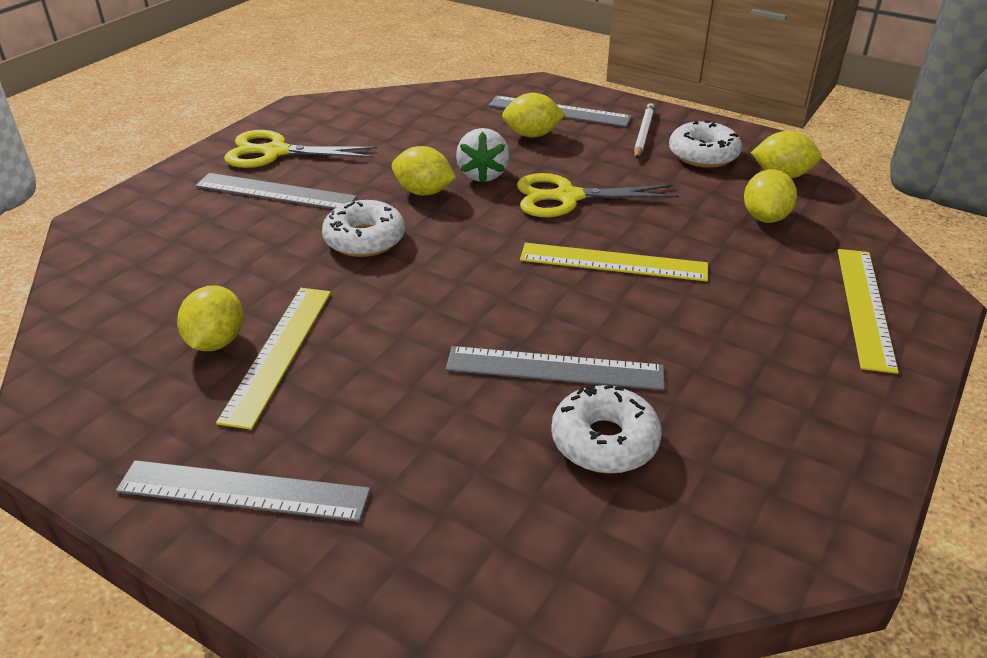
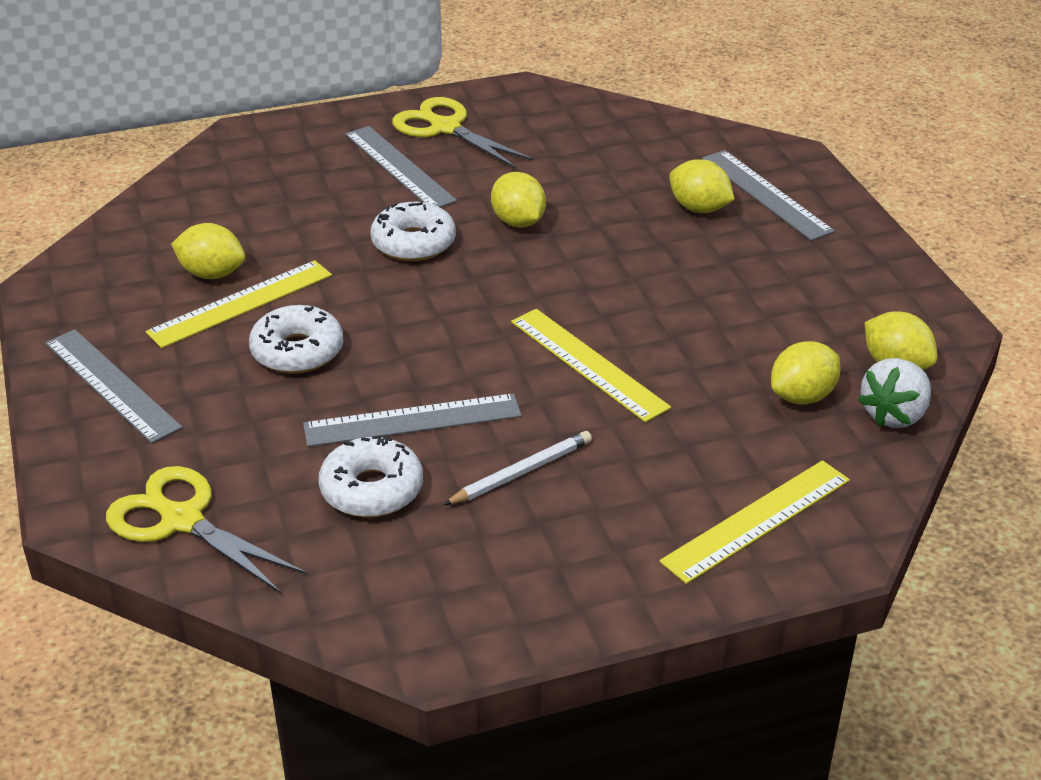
camera: 40 degrees right, 0 degrees up
yellow lemon [177,285,243,351] -> yellow lemon turned 60 degrees clockwise [171,223,245,279]
grey ruler [446,346,664,390] -> grey ruler turned 60 degrees counterclockwise [303,393,522,447]
white strawberry [456,128,510,183] -> white strawberry moved to [858,358,931,428]
yellow scissors [517,173,679,217] -> yellow scissors moved to [106,466,307,593]
white pencil [634,103,655,159] -> white pencil moved to [443,431,592,505]
white donut [669,121,742,168] -> white donut moved to [249,305,343,374]

